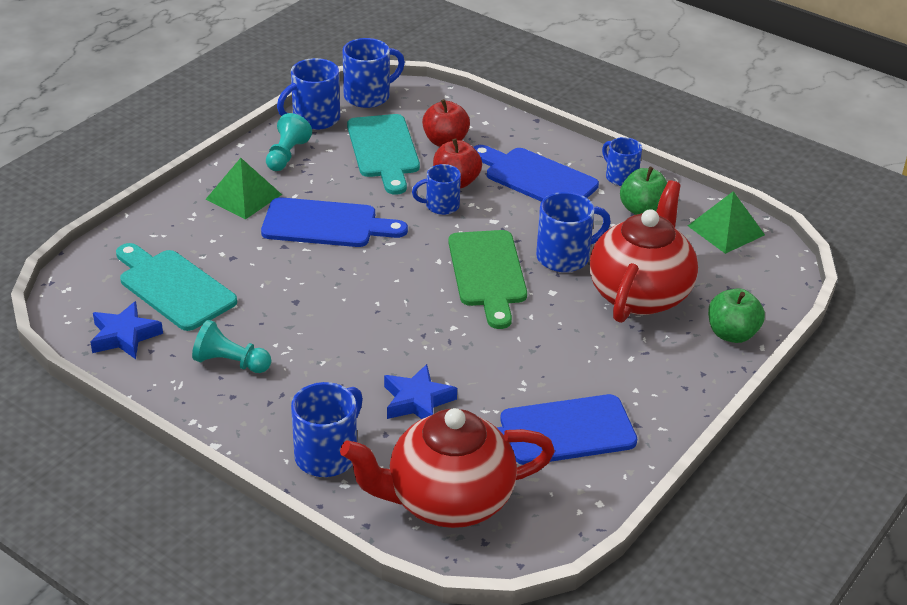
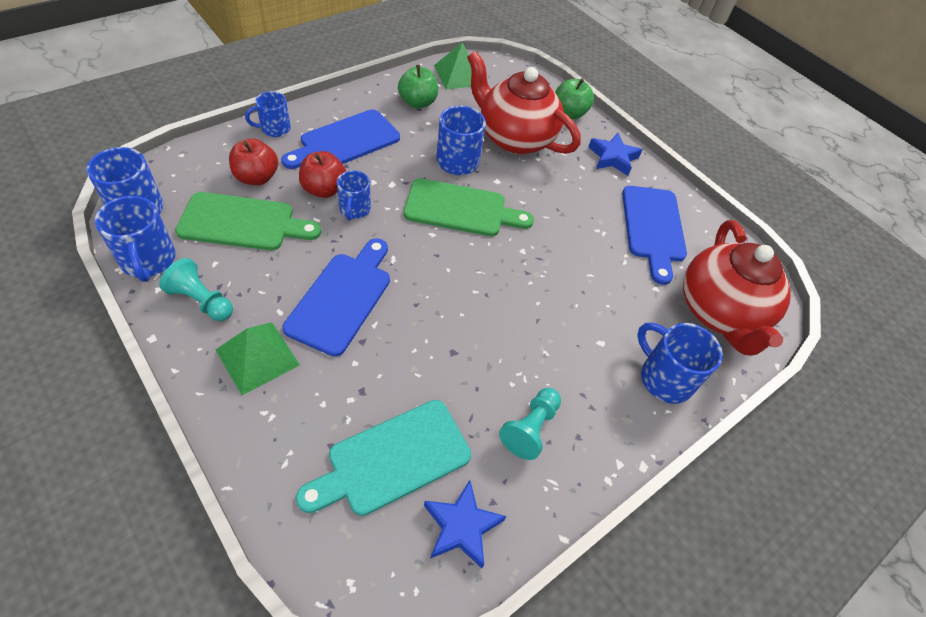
camera: 80 degrees left, 15 degrees up
turquoise cutting board [347,114,420,195] -> green cutting board [175,192,321,251]
blue star [384,364,457,419] -> blue star moved to [588,133,642,176]
blue mug [602,137,642,186] -> blue mug moved to [245,91,291,137]

